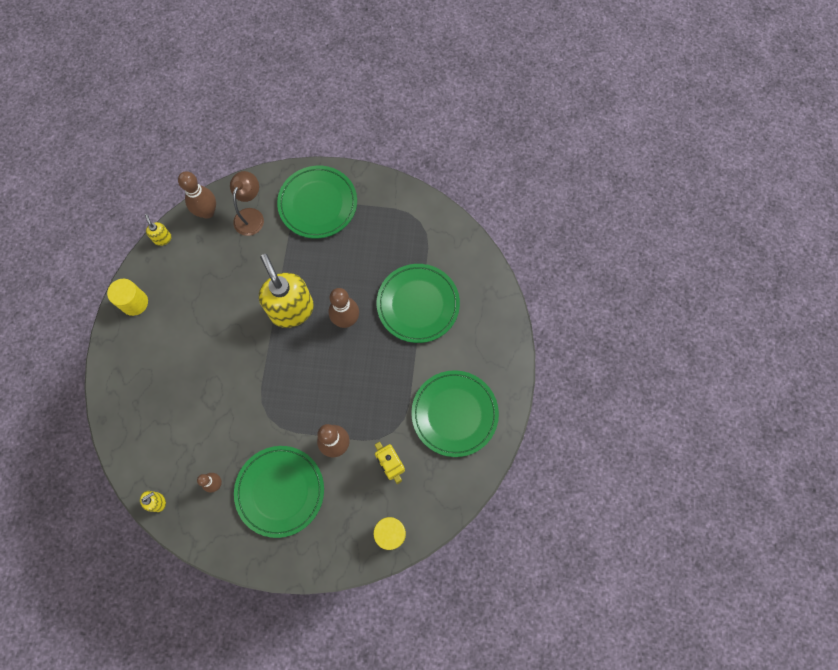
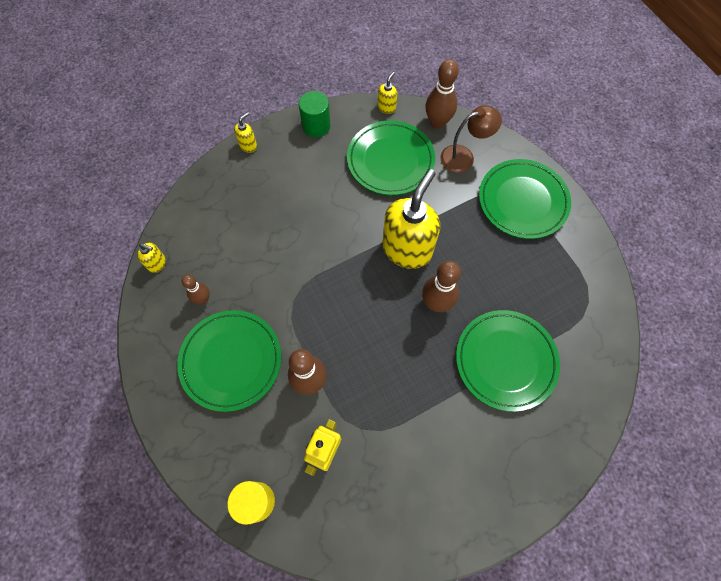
camera: 55 degrees right, 5 degrees down
yellow cylinder [107,279,148,316] -> green cylinder [299,91,330,137]
green plate [411,370,499,457] -> green plate moved to [347,120,435,195]
none -> yellow soap dispenser [234,112,257,153]

